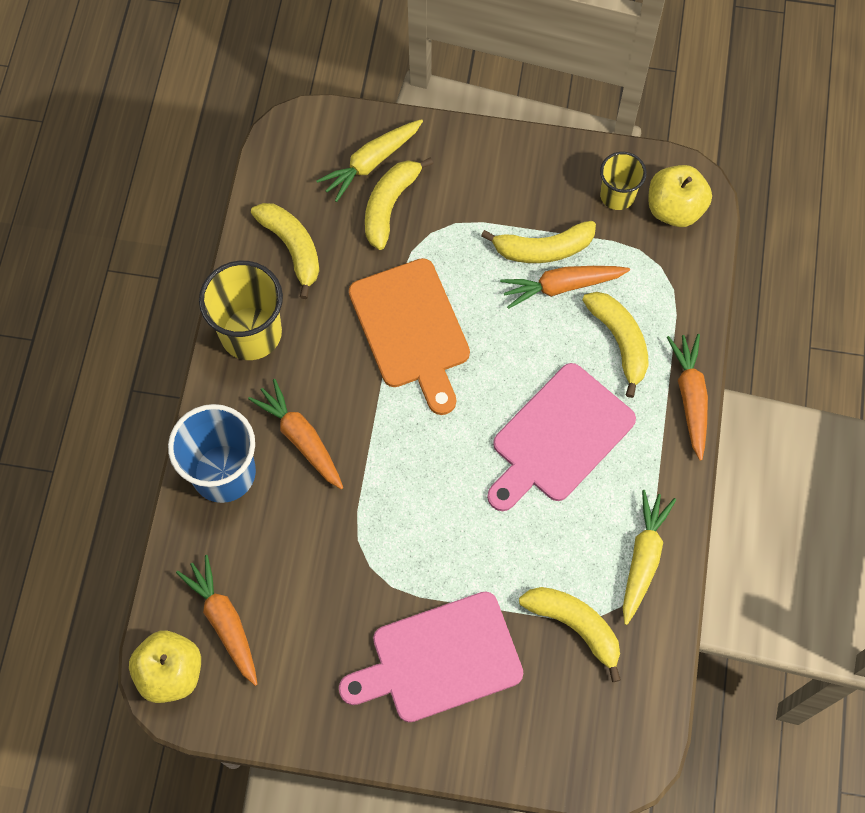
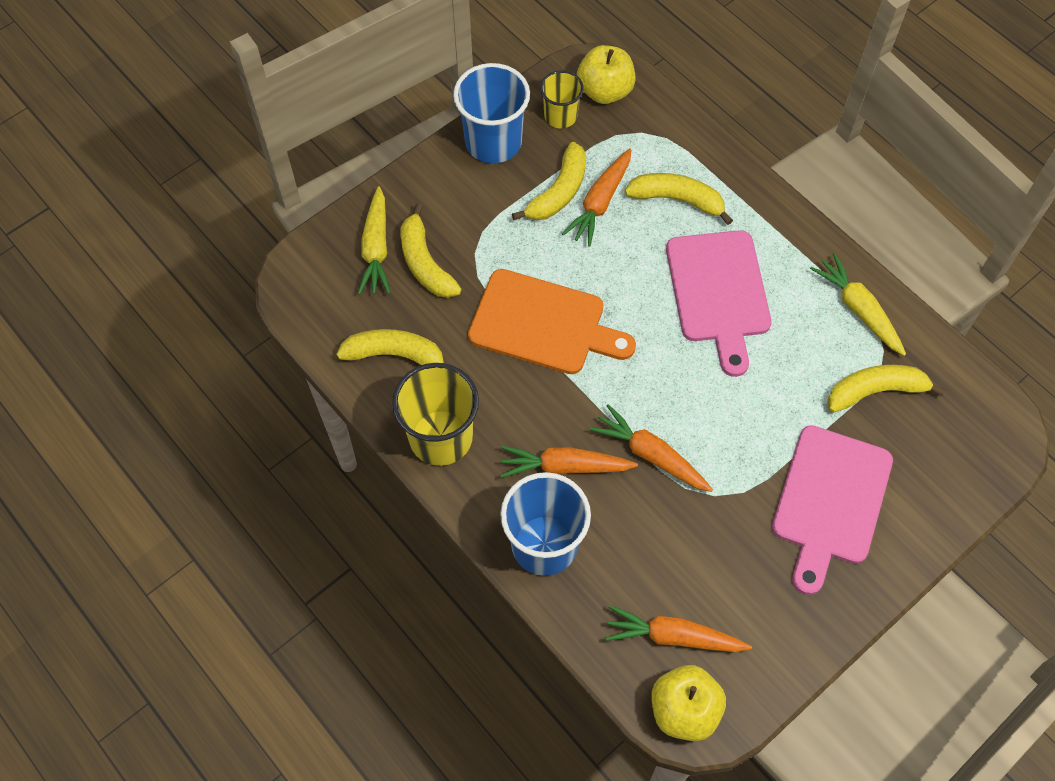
camera: 50 degrees left, 5 degrees down
orange carrot [667,334,708,461] -> orange carrot moved to [590,404,713,492]
none -> blue cup [453,63,530,164]

